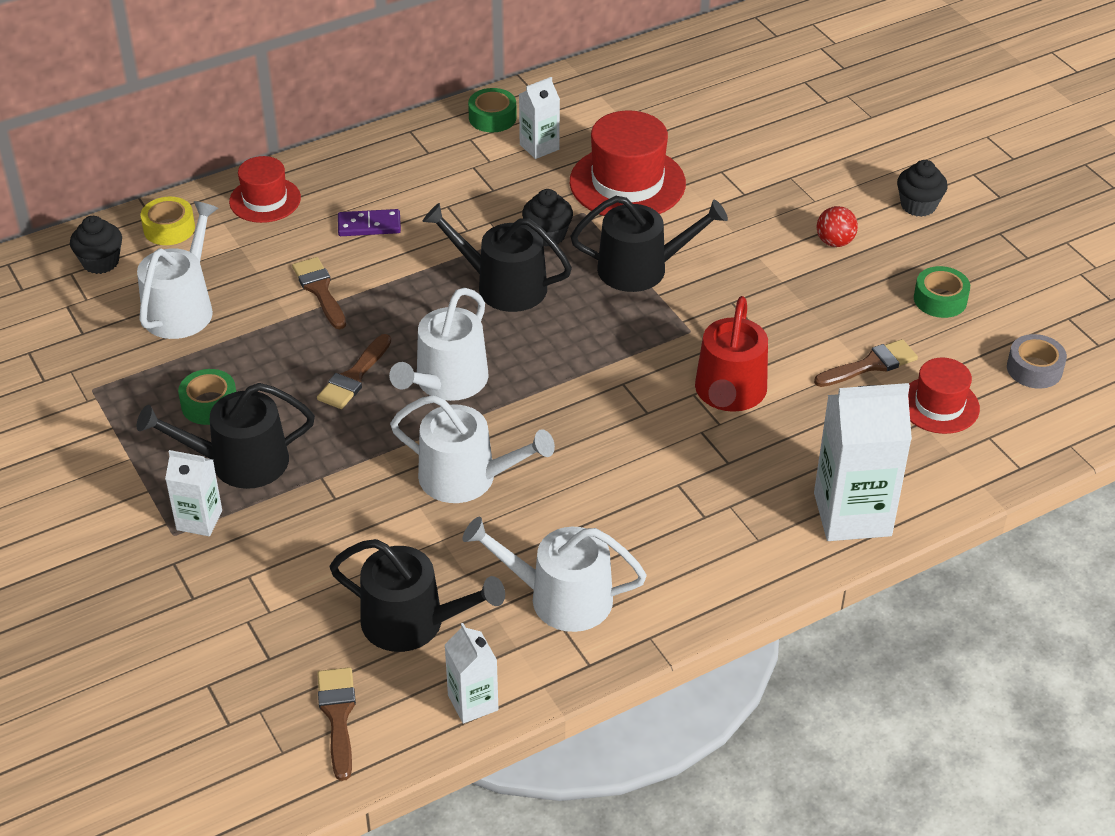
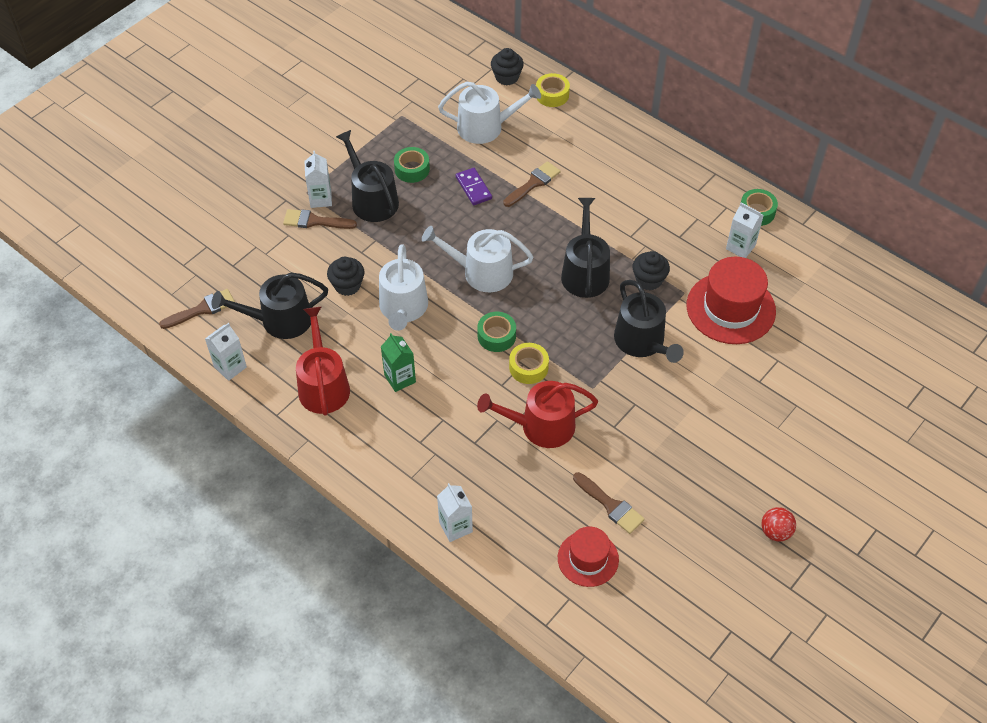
camera: 70 degrees right, 10 degrees up
red hat [229,156,301,223] -> none
brown brush [317,334,391,409] -> brown brush moved to [283,209,357,229]
black watering can [329,539,505,652] -> black watering can turned 75 degrees clockwise [212,272,328,339]
purple domino [338,209,401,236] -> purple domino moved to [456,168,492,205]
white watering can [463,517,647,632] -> red watering can [296,307,350,415]
white carton [814,383,912,541] -> white carton [437,483,473,542], size x0.54
red ball [817,206,858,247] -> red ball moved to [761,507,796,542]
black cupcake [897,160,948,217] -> black cupcake moved to [327,257,364,296]
green tape [914,266,970,318] -> green tape moved to [477,312,516,352]
grey tape [1007,334,1067,389] -> none
none -> green carton [381,333,416,392]
none -> yellow tape [509,343,549,384]

